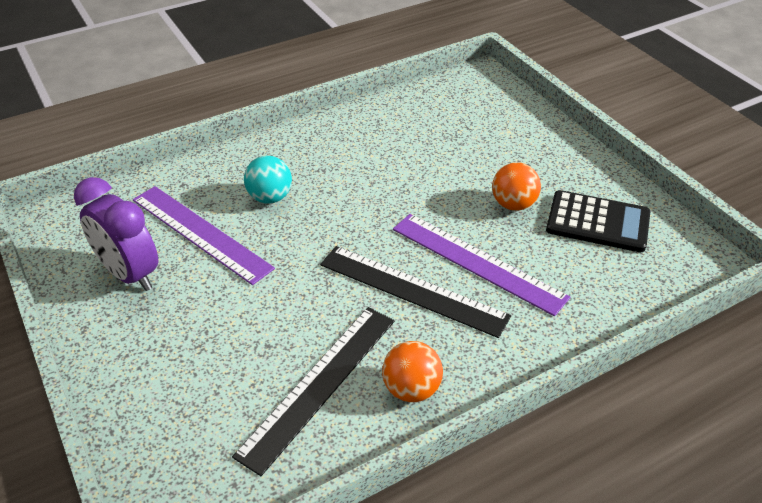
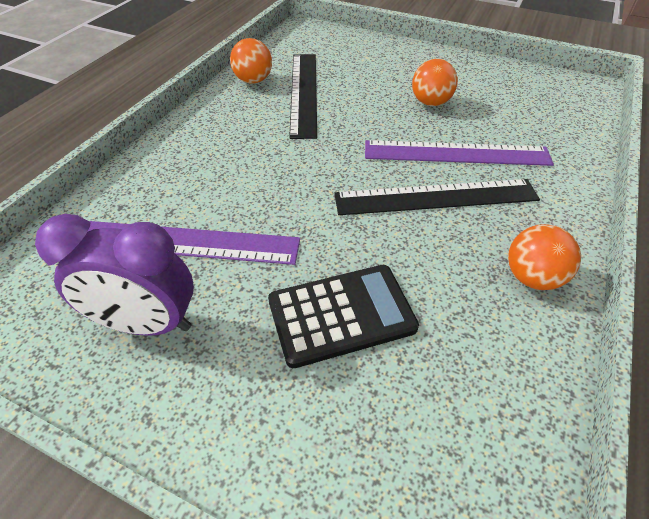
camera: 35 degrees left, 5 degrees up
black ruler [232,307,394,476] -> black ruler moved to [289,54,317,139]
turquoise ball [244,156,292,203] -> none
black calculator [546,190,650,252] -> black calculator moved to [268,265,419,368]
none -> orange ball [230,38,272,83]

